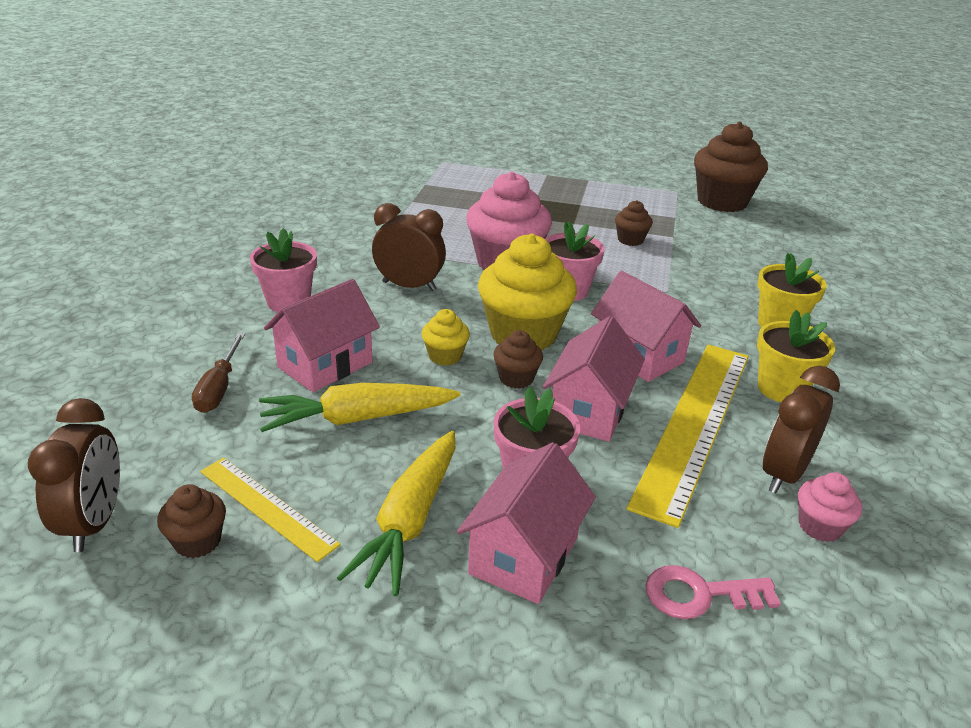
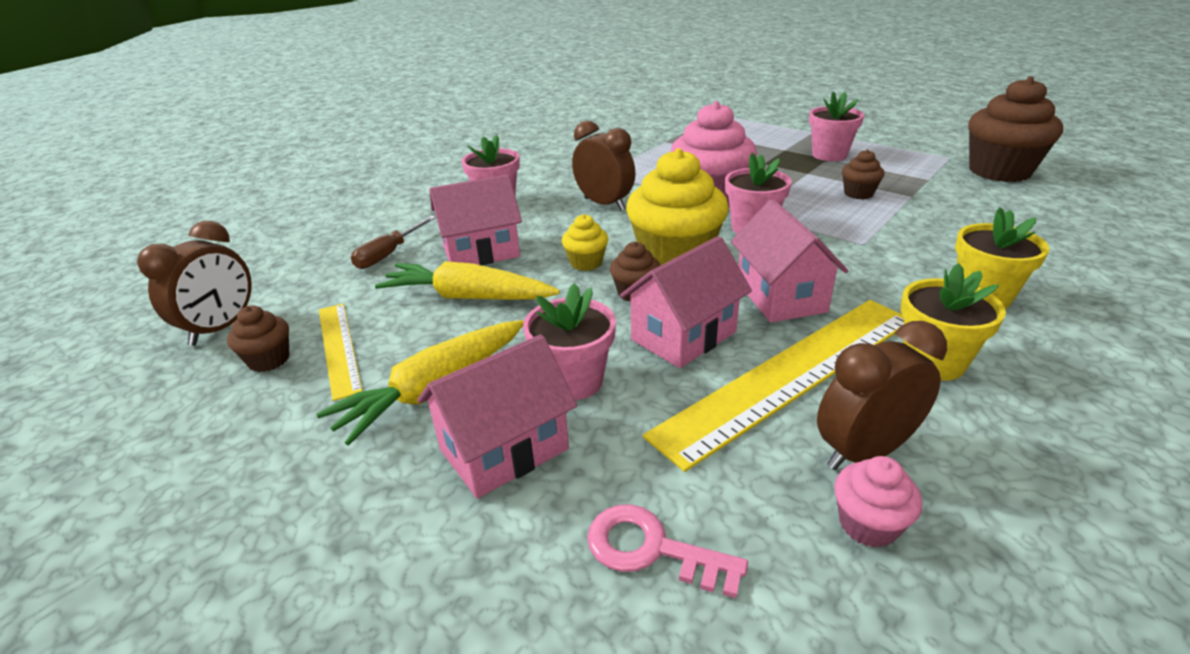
camera: 30 degrees right, 0 degrees up
none -> pink flower pot [809,92,864,161]

